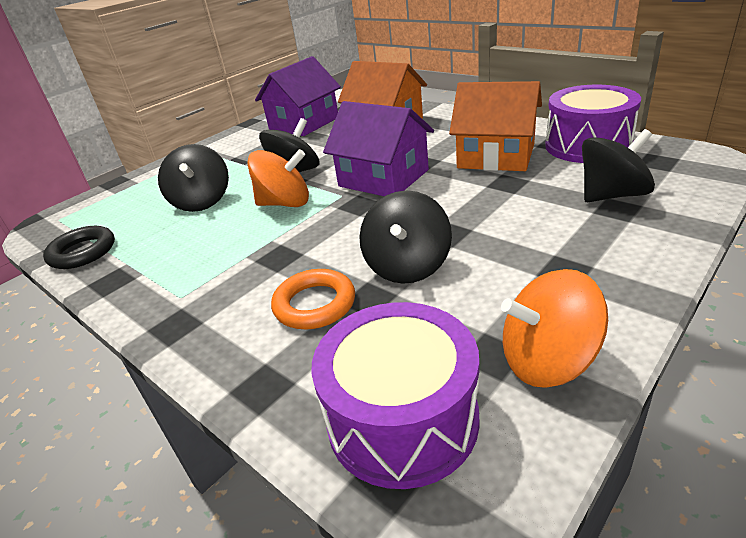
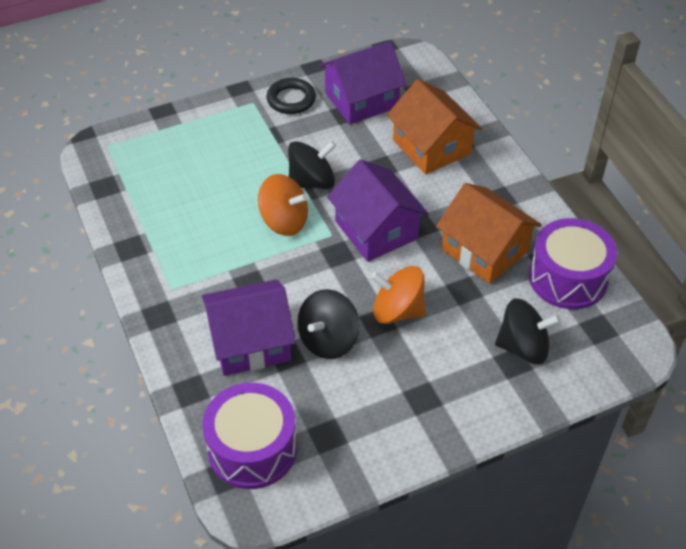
camera: 20 degrees right, 15 degrees up
black ring [43,226,115,269] -> black ring moved to [267,78,316,114]
black spinning top [158,144,229,212] -> none
orange ring [271,269,355,329] -> purple house [202,280,296,376]
orange spinning top [501,269,608,388] -> orange spinning top moved to [371,266,425,324]

